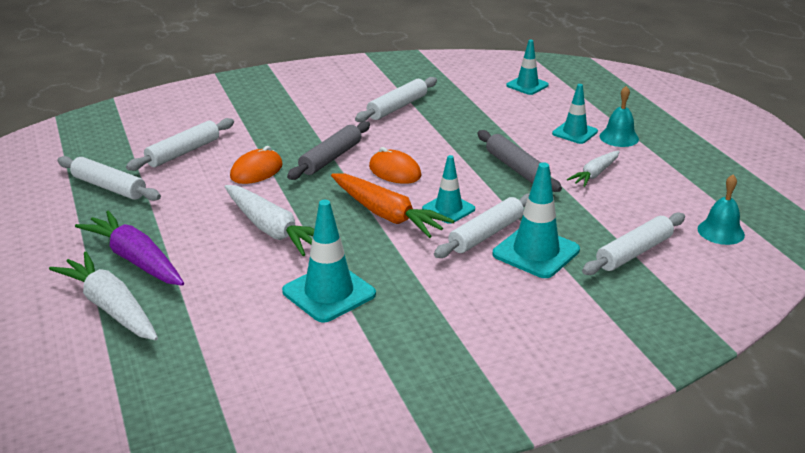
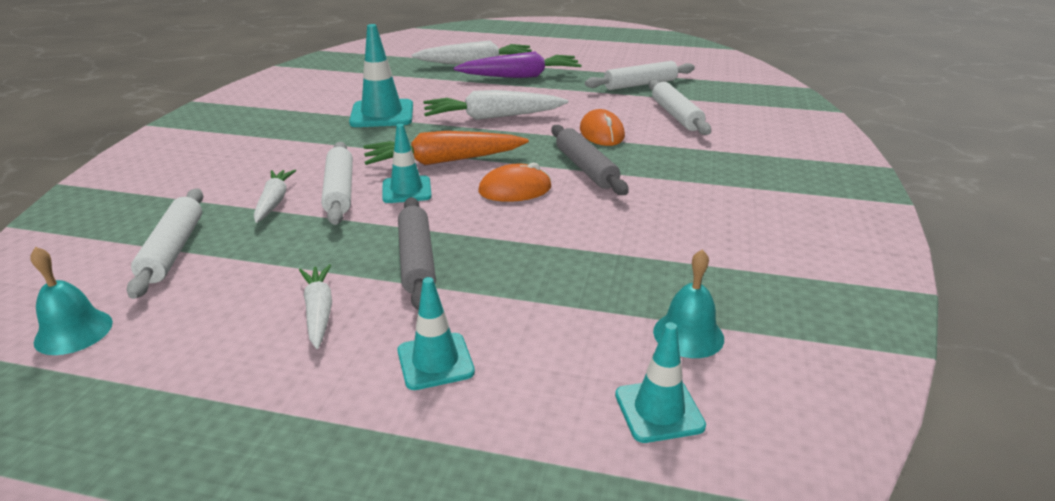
camera: 125 degrees right, 0 degrees up
white rolling pin [355,77,437,122] -> none
grey rolling pin [477,130,562,192] -> grey rolling pin turned 75 degrees clockwise [398,197,436,310]
turquoise traffic cone [493,162,580,278] -> white carrot [254,170,296,223]
turquoise bell [600,86,639,147] -> turquoise bell moved to [653,249,724,358]

